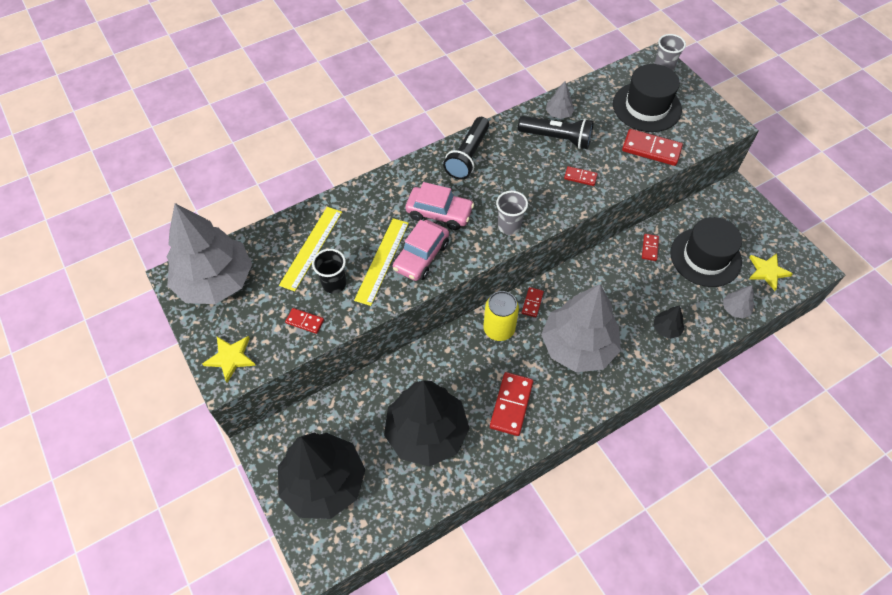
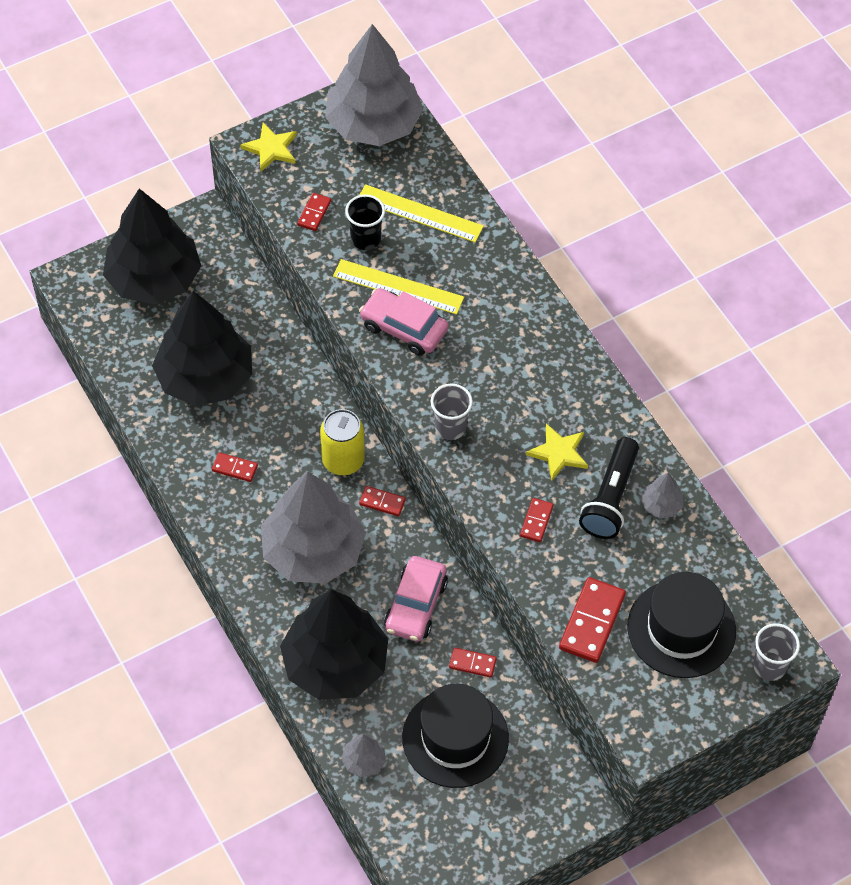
camera: 90 degrees right, 0 degrees up
pink car [405,182,474,230] -> pink car moved to [384,556,448,642]
black flashlight [443,117,489,180] -> none
red domino [490,372,533,436] -> red domino [212,452,258,482], size x0.55
black tree [653,305,685,339] -> black tree [280,589,388,700], size x2.49
yellow star [749,253,793,291] -> yellow star moved to [526,424,588,480]

